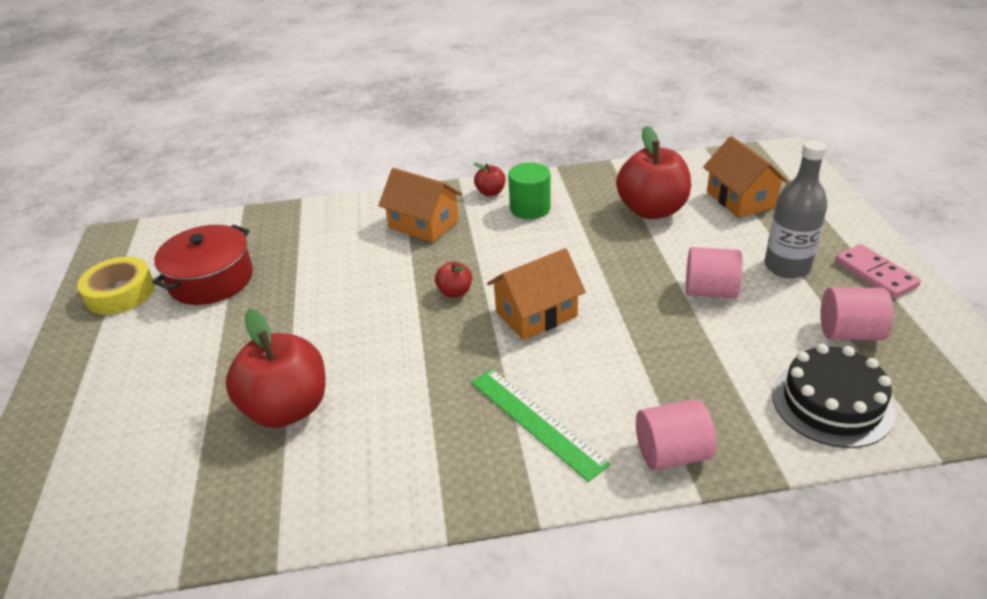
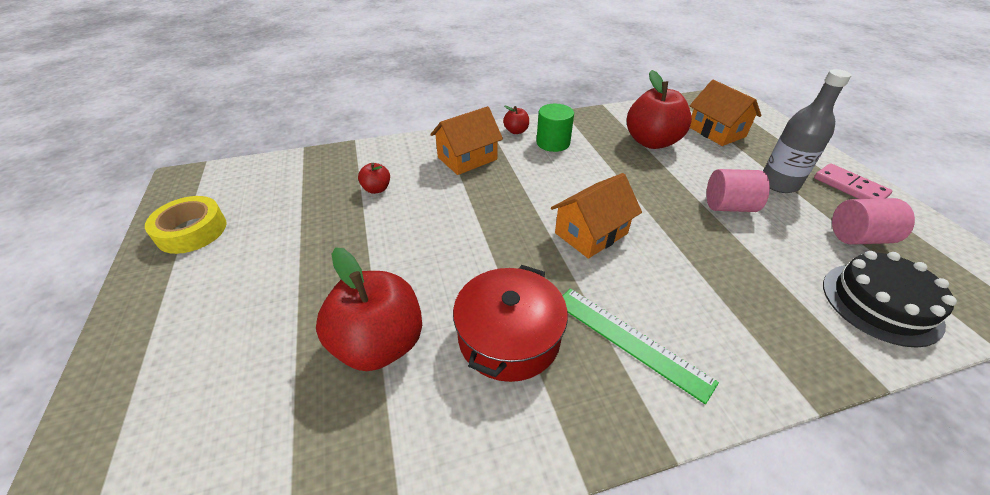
camera: 10 degrees left, 5 degrees up
red pot [152,225,253,305] -> red pot moved to [453,265,568,382]
orange house [378,168,462,243] -> orange house turned 60 degrees counterclockwise [430,106,503,175]
red apple [435,261,472,298] -> red apple moved to [358,163,390,194]
pink cylinder [636,399,716,470] -> none

